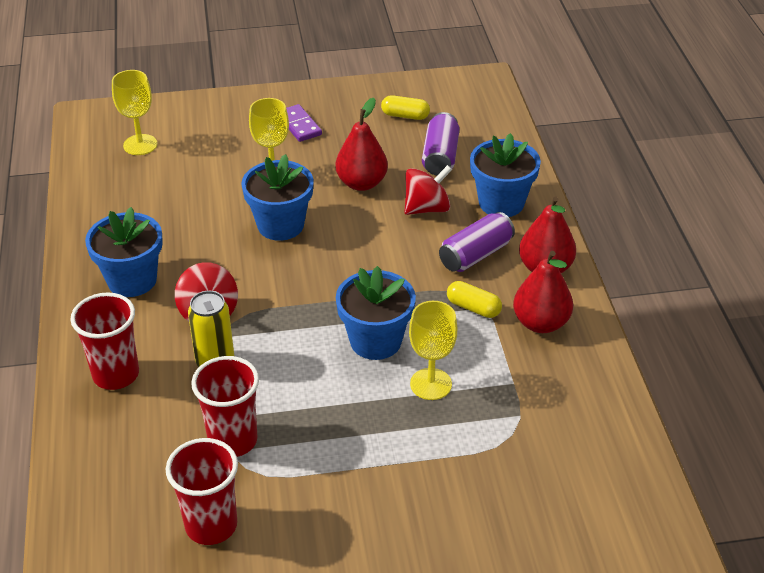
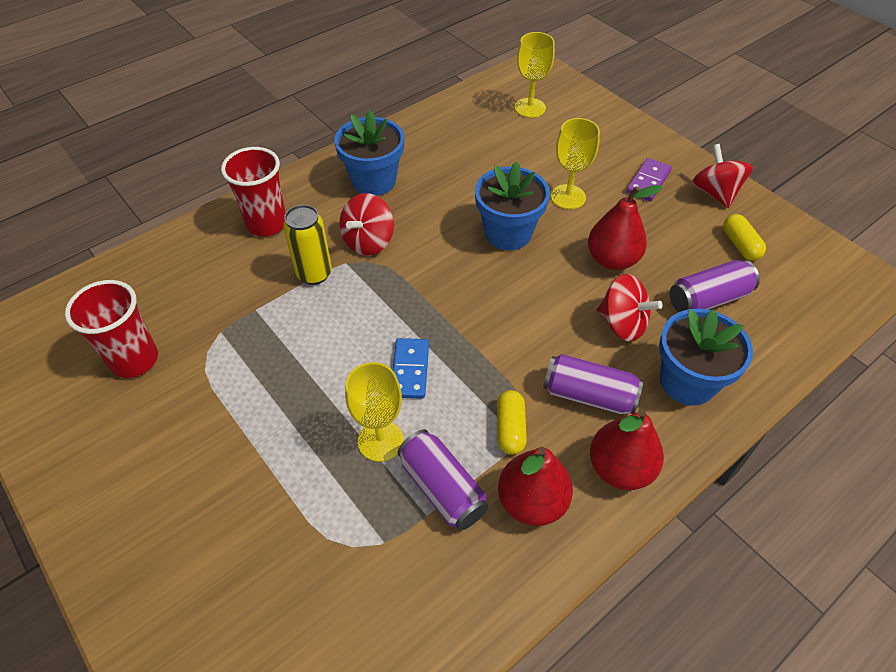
camera: 60 degrees right, 10 degrees up
red cup [191,356,259,457] -> none
blue flower pot [336,266,416,360] -> blue domino [393,338,429,399]
none -> purple can [397,429,488,530]
none -> red spinning top [692,144,753,208]

